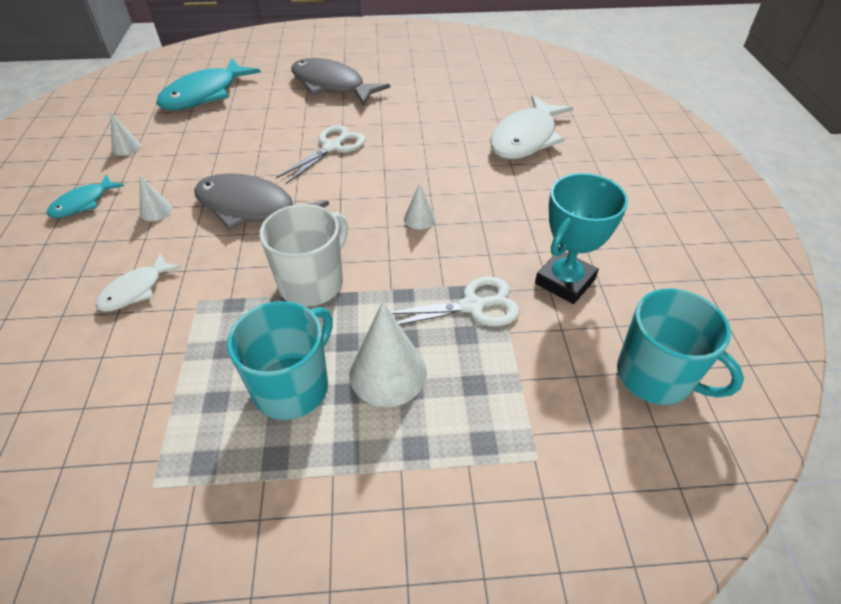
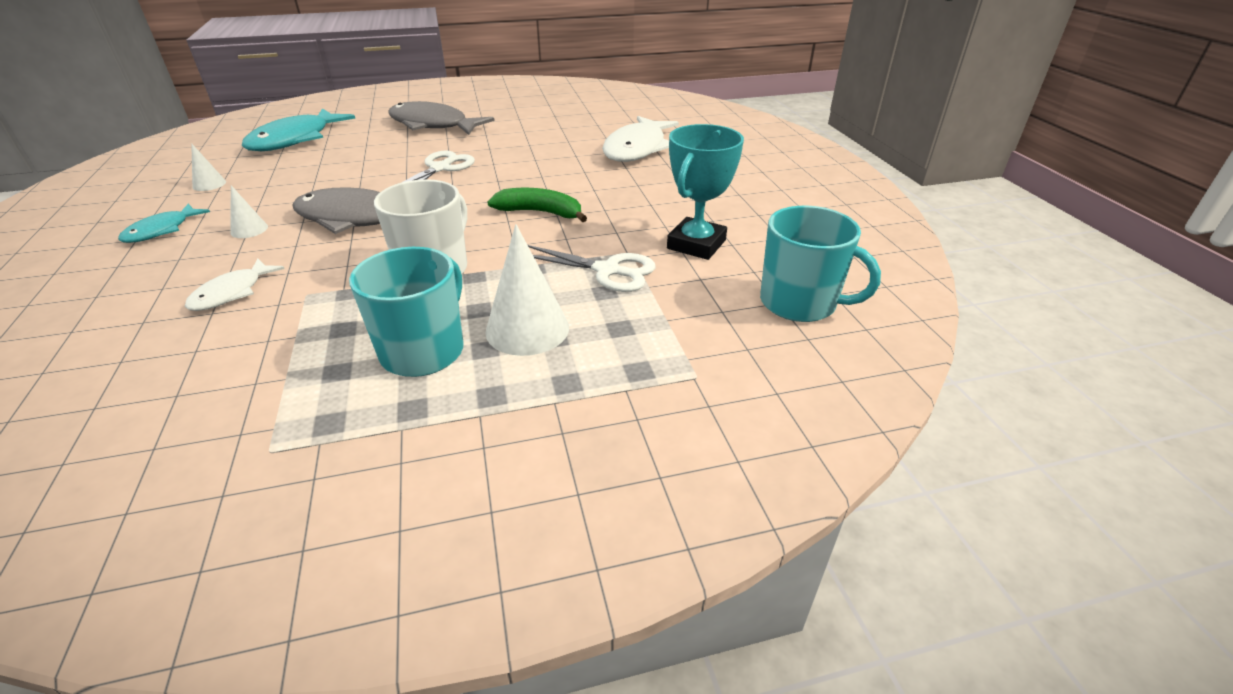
camera: 10 degrees left, 10 degrees down
white scissors [391,277,520,326] -> white scissors turned 45 degrees clockwise [528,245,656,292]
white cone [404,183,435,230] -> green banana [488,188,587,222]

